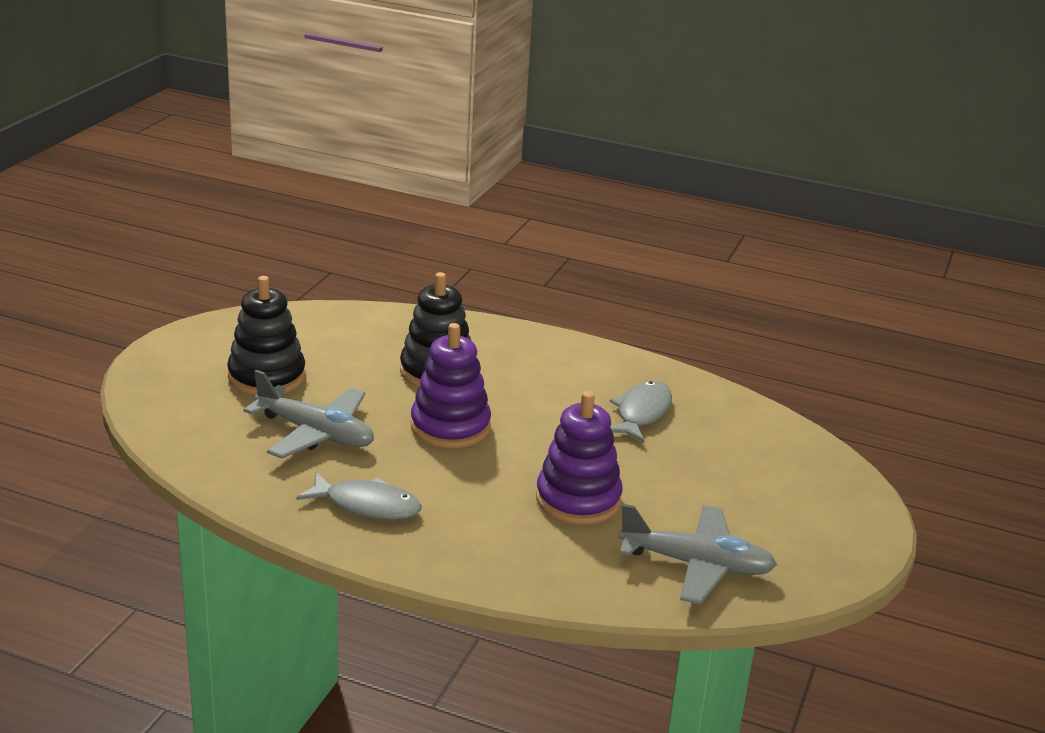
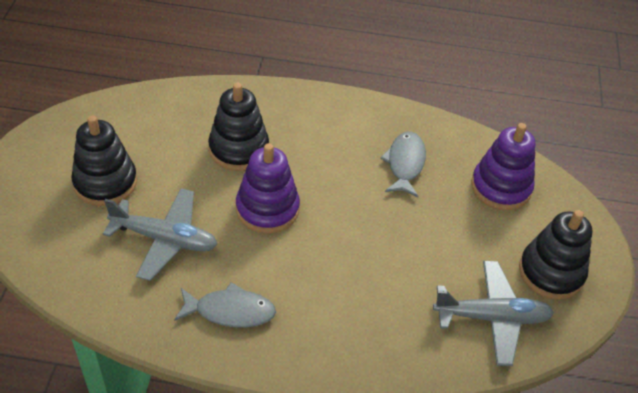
camera: 15 degrees left, 20 degrees up
purple stacking toy [536,391,623,524] -> purple stacking toy moved to [471,123,535,210]
none -> black stacking toy [519,210,593,300]

